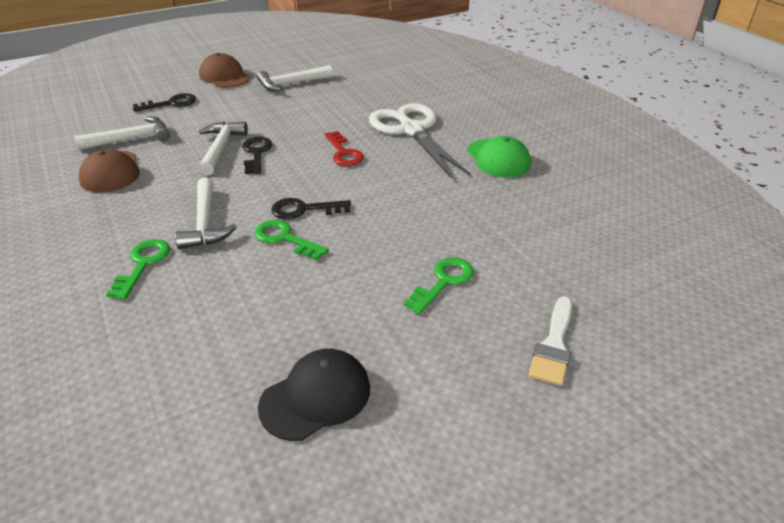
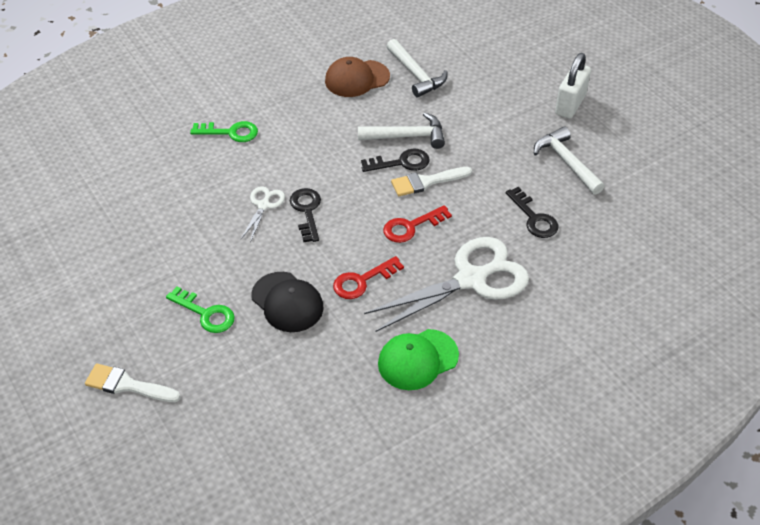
camera: 85 degrees right, 10 degrees up
black key [133,93,196,112] -> black key moved to [506,187,558,238]
white hammer [175,177,237,249] -> none
brown cap [199,53,250,88] -> white padlock [555,53,591,119]
green key [254,220,329,260] -> white scissors [241,186,285,242]
black cap [258,349,370,441] -> black cap moved to [251,272,324,332]
none -> red key [333,256,404,299]
none -> white brush [391,167,472,196]

